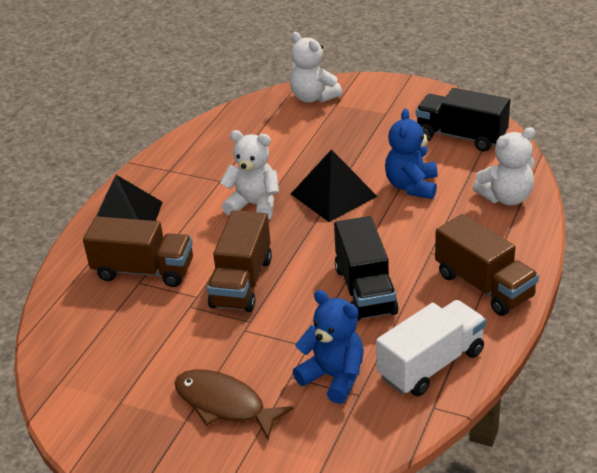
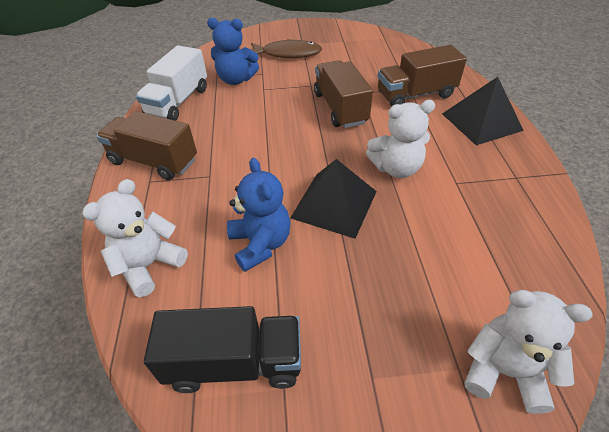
camera: 150 degrees right, 10 degrees up
black truck [334,216,399,321] -> none

